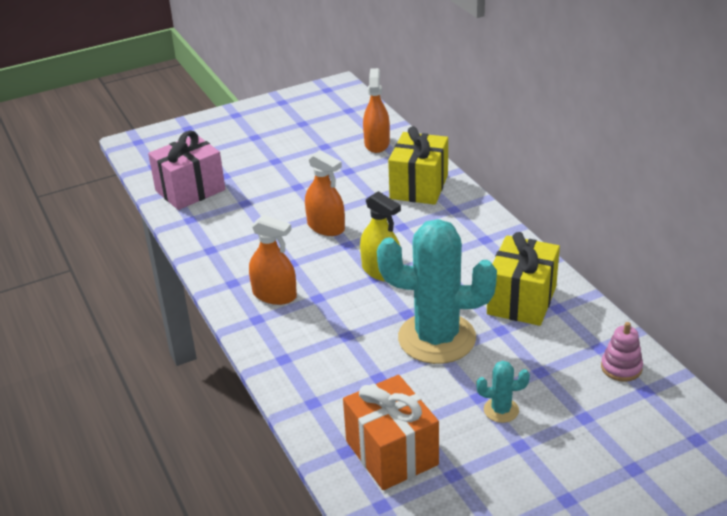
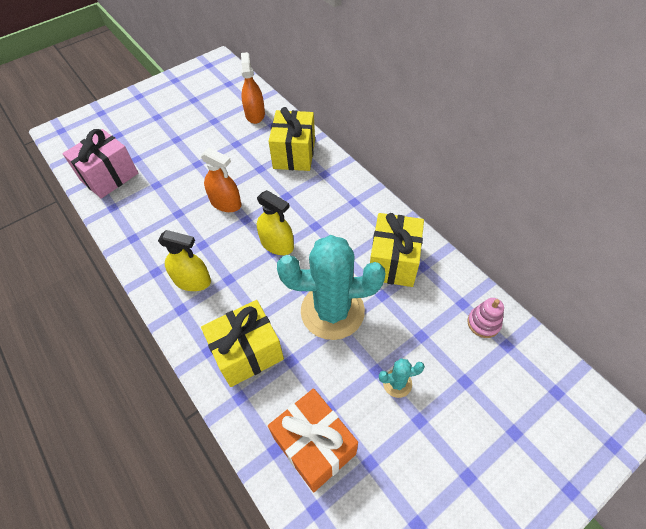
camera: 10 degrees left, 20 degrees up
orange spray bottle [249,215,297,305] -> yellow spray bottle [158,230,211,291]
none -> yellow gift [201,300,284,387]

